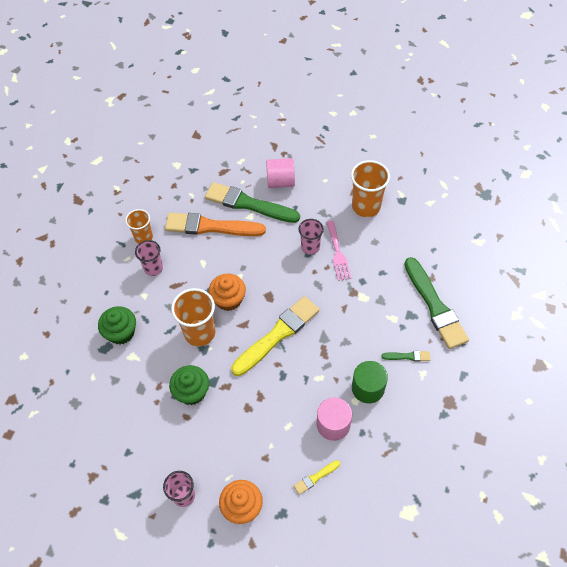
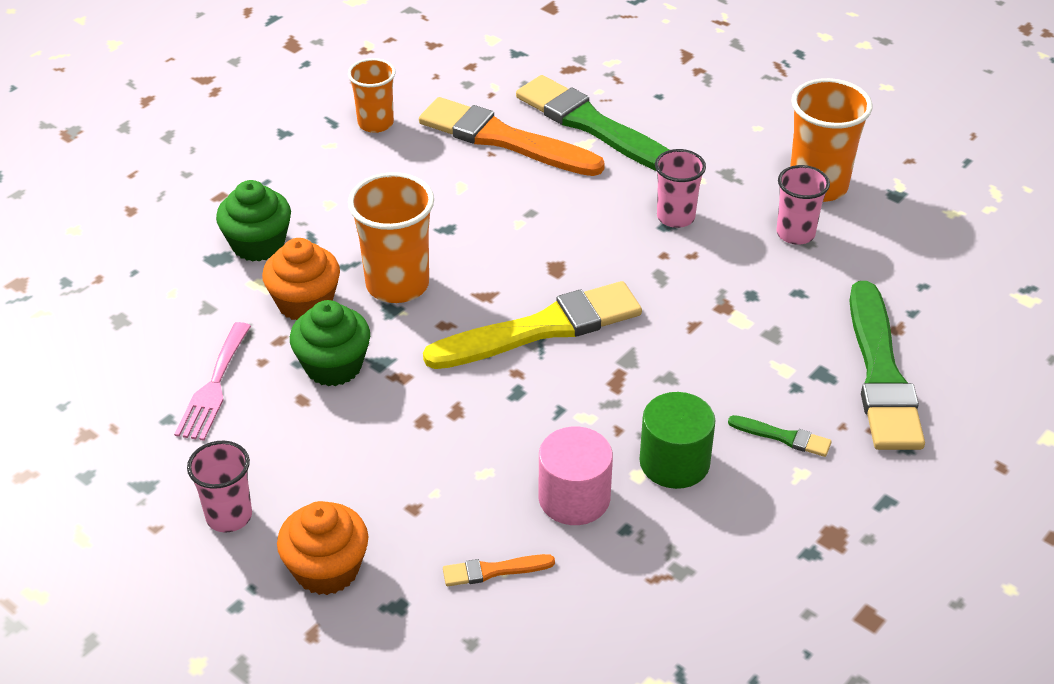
camera: 20 degrees right, 15 degrees down
pink cup [135,240,163,276] -> pink cup moved to [776,165,830,245]
orange cupcake [209,274,246,311] -> orange cupcake moved to [262,238,340,320]
pink cylinder [266,158,295,188] -> none
yellow brush [294,460,340,495] -> orange brush [443,554,555,586]
pink fork [326,221,351,281] -> pink fork moved to [174,322,251,441]

